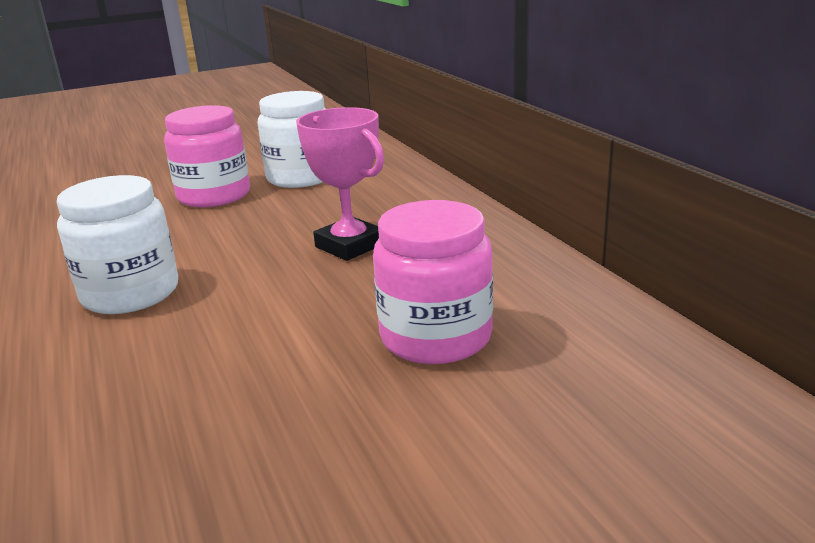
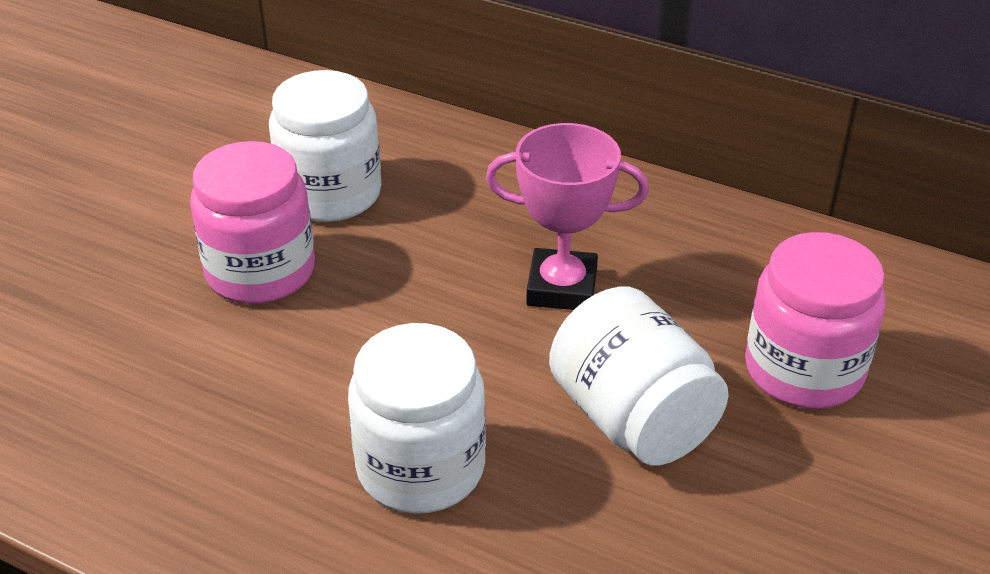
camera: 40 degrees left, 15 degrees up
none -> white jar [549,286,729,466]

